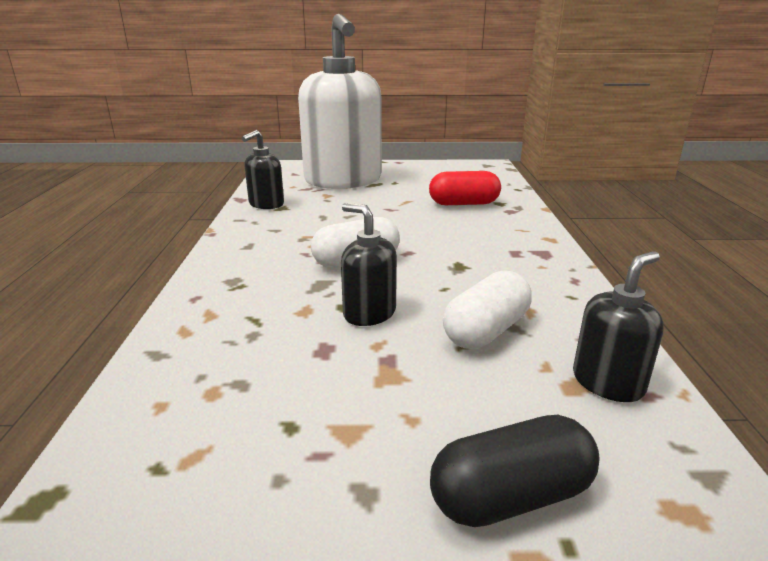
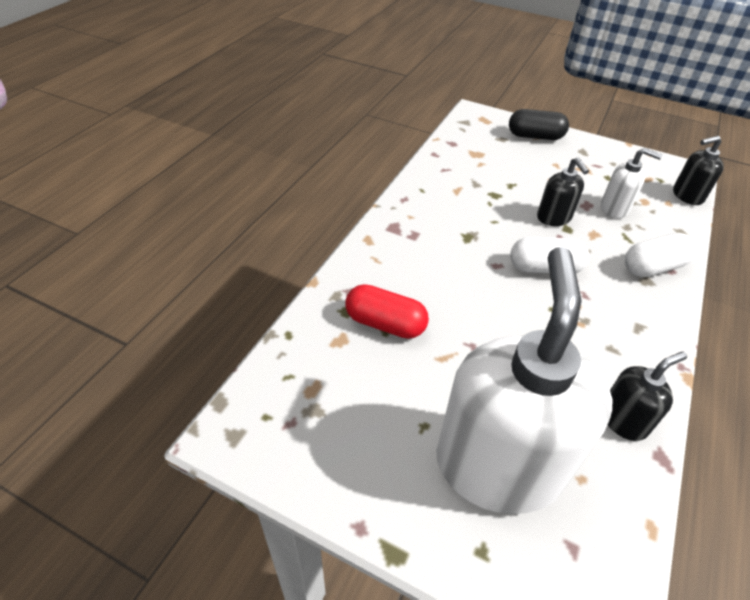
camera: 155 degrees left, 20 degrees up
white capsule [443,270,532,349] -> white capsule moved to [625,233,697,277]
black soap dispenser [573,251,664,402] -> black soap dispenser moved to [673,136,724,205]
none -> white soap dispenser [601,148,662,218]

